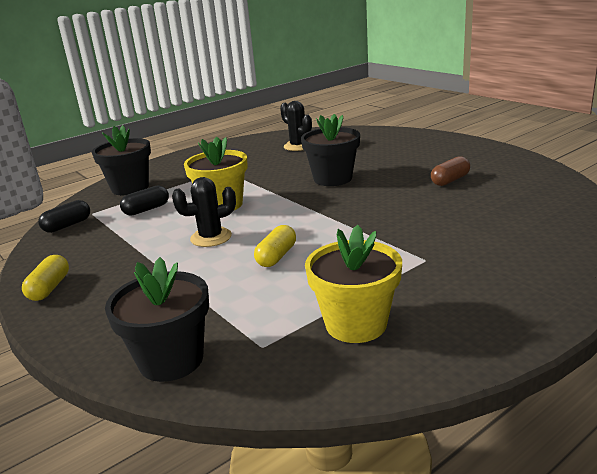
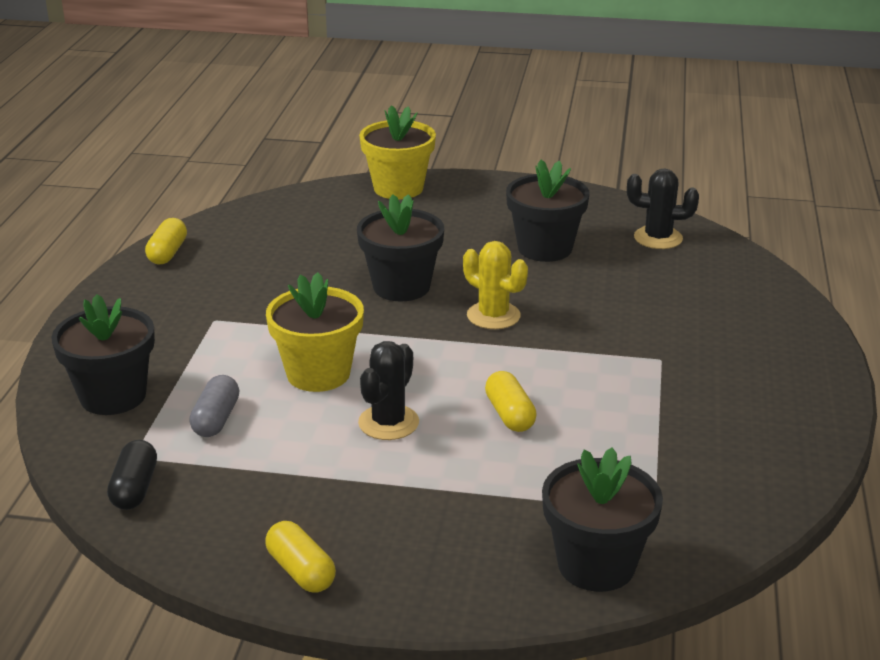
camera: 45 degrees left, 5 degrees up
black capsule [120,185,169,216] -> grey capsule [189,375,239,437]
black cactus [280,101,312,151] -> black cactus moved to [627,169,699,249]
yellow flower pot [305,225,402,343] -> yellow flower pot moved to [359,105,436,200]
brown capsule [431,156,470,186] -> black flower pot [506,160,589,262]
none -> yellow capsule [145,218,187,264]
none -> yellow cactus [463,241,528,329]

